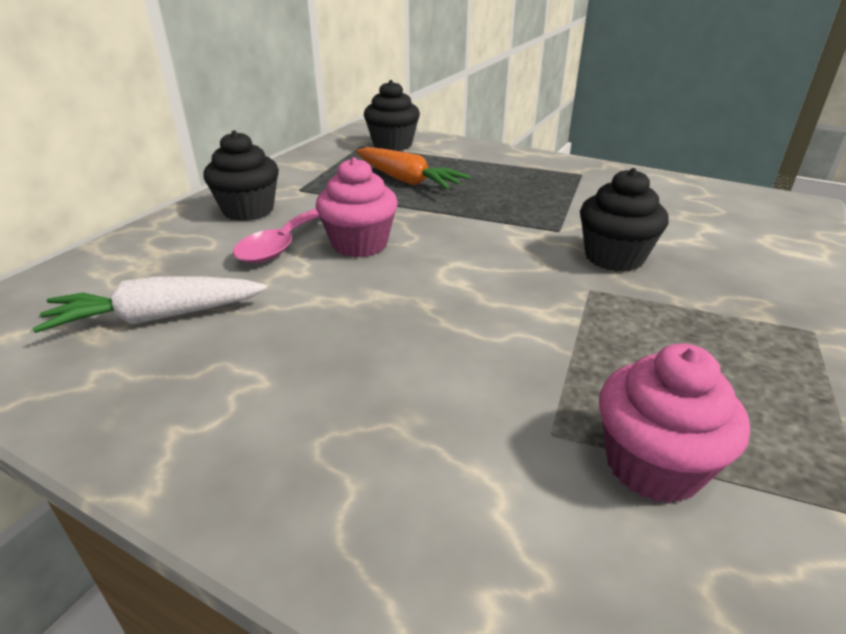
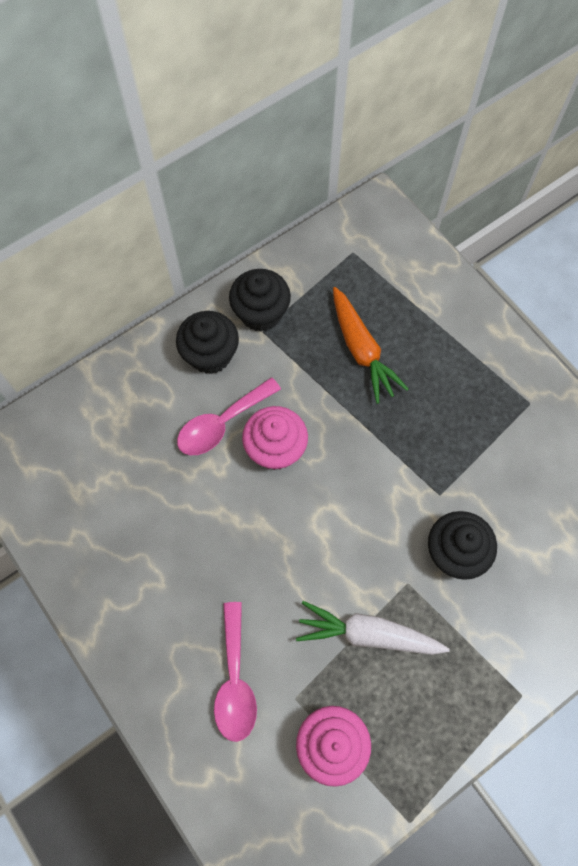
camera: 25 degrees right, 35 degrees up
white carrot [32,276,267,333] -> white carrot moved to [296,601,450,655]
black cupcake [364,80,420,151] -> black cupcake moved to [229,269,291,332]
none -> pink spoon [214,602,257,742]

